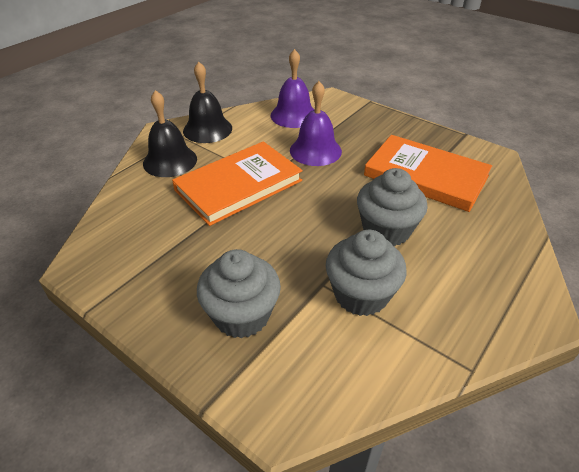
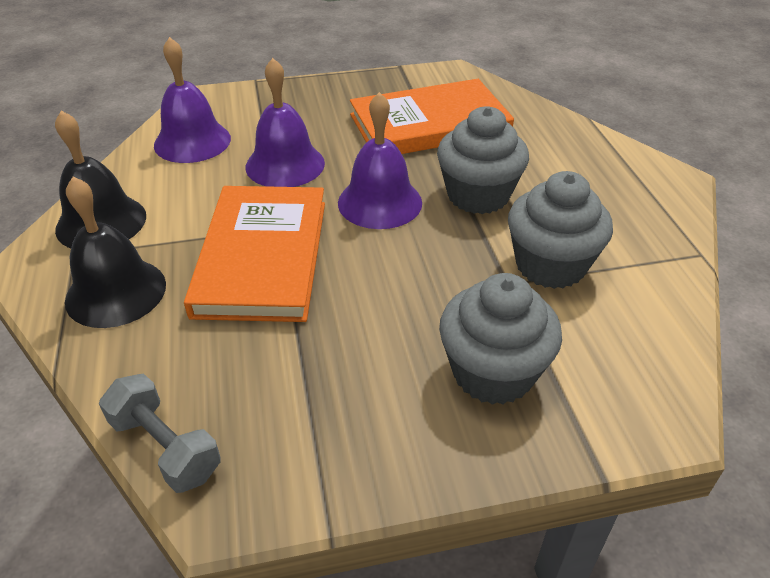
camera: 50 degrees left, 0 degrees up
none -> grey dumbbell [99,374,221,493]
none -> purple bell [338,92,422,229]

